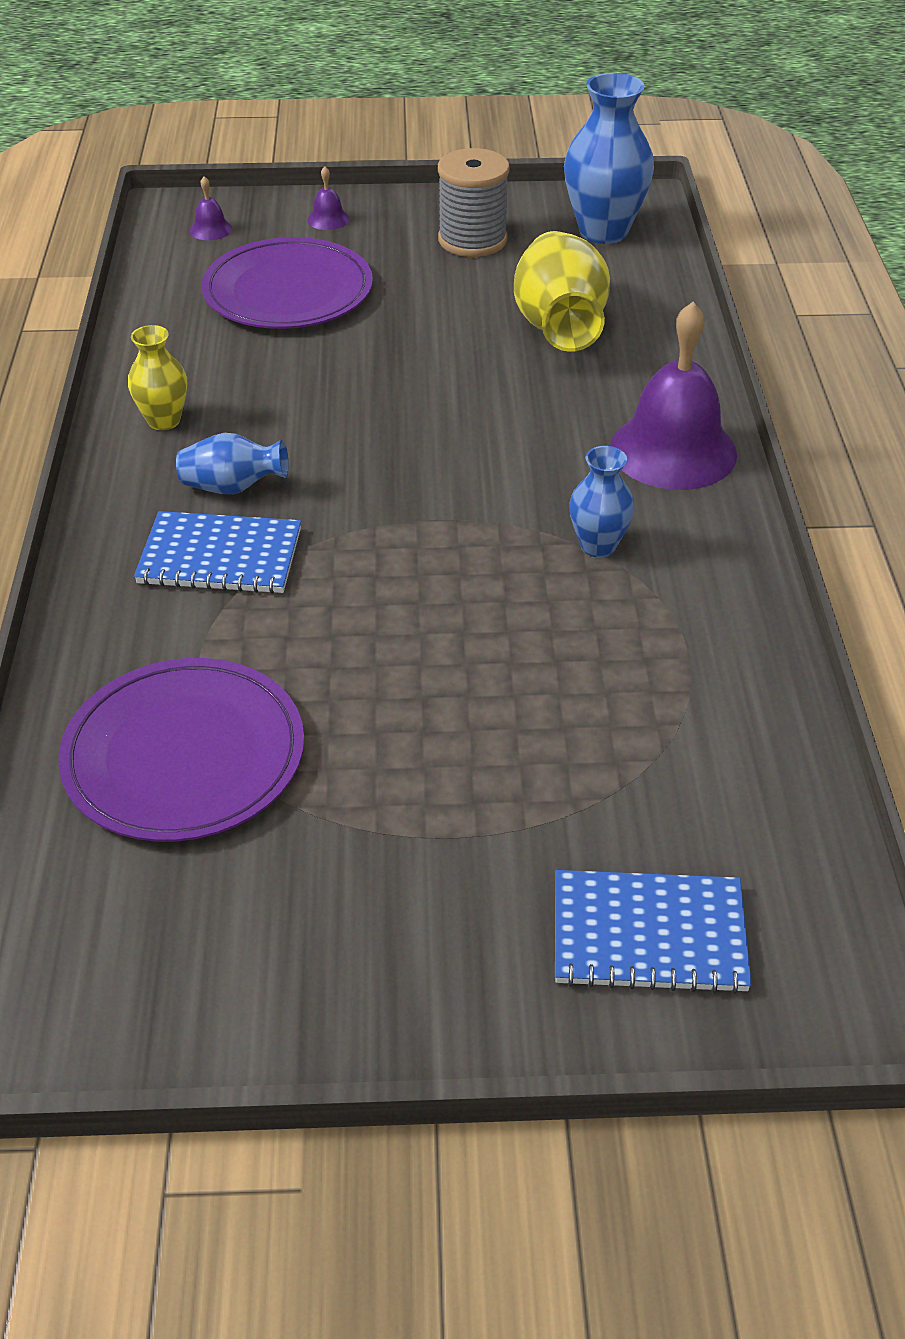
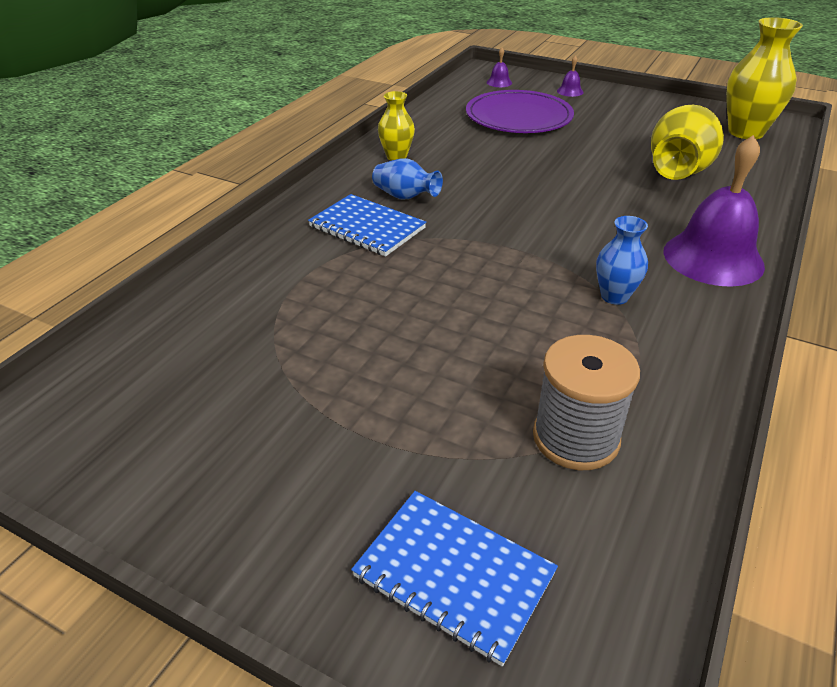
camera: 30 degrees right, 5 degrees down
purple plate [58,658,304,842] -> none
grey spool [438,148,510,257] -> grey spool moved to [533,335,640,470]
blue vase [564,73,654,244] -> yellow vase [726,17,803,139]

